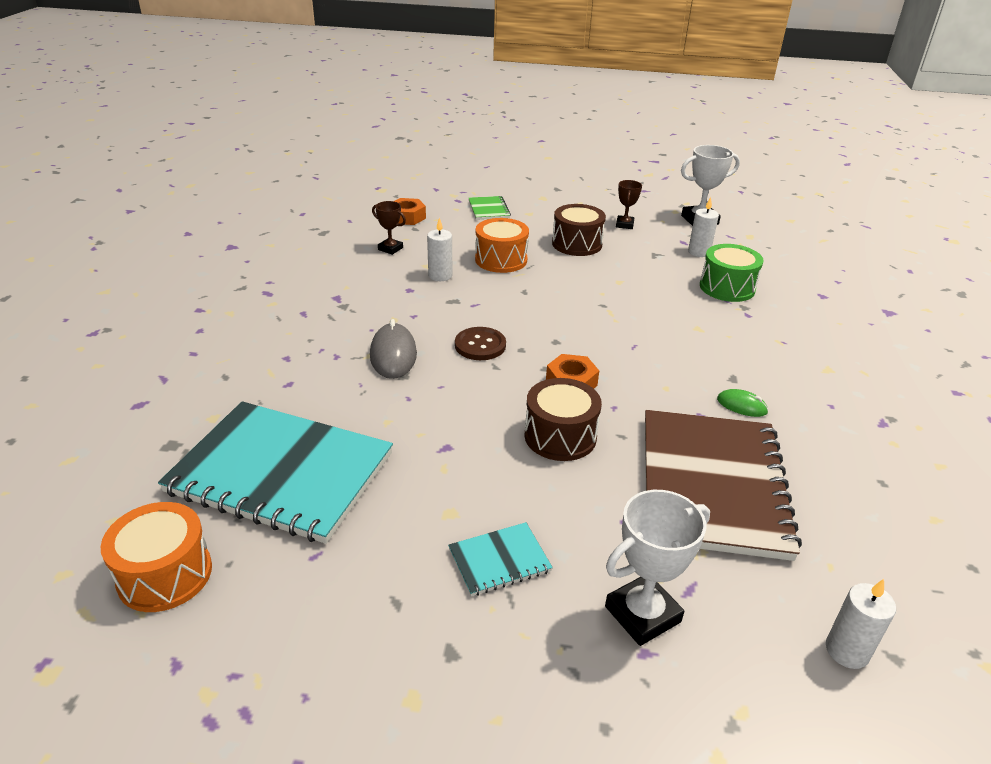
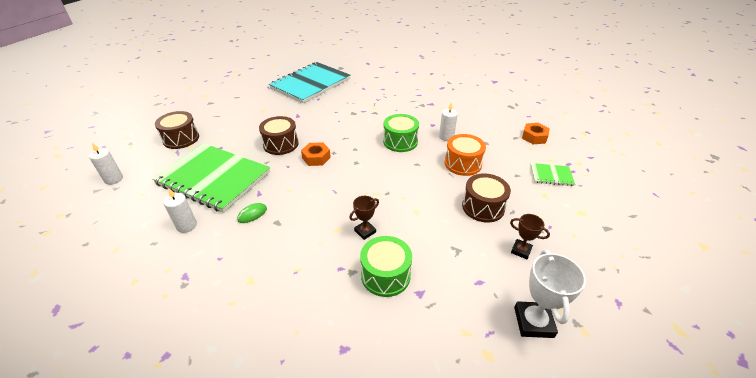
camera: 110 degrees right, 5 degrees up
orange drum [101,502,212,612] -> none
grey mouse [370,319,417,379] -> none
brown trophy [372,201,406,255] -> brown trophy moved to [349,196,379,240]
turquoise notebook [448,522,553,596] -> none
brown button [455,327,506,360] -> none
white trophy [605,490,710,646] -> brown drum [155,111,199,149]
brown notebook [645,410,802,561] -> green notebook [152,143,270,213]
white candle [688,197,719,257] -> white candle moved to [163,189,197,233]
none -> green drum [383,114,419,152]

